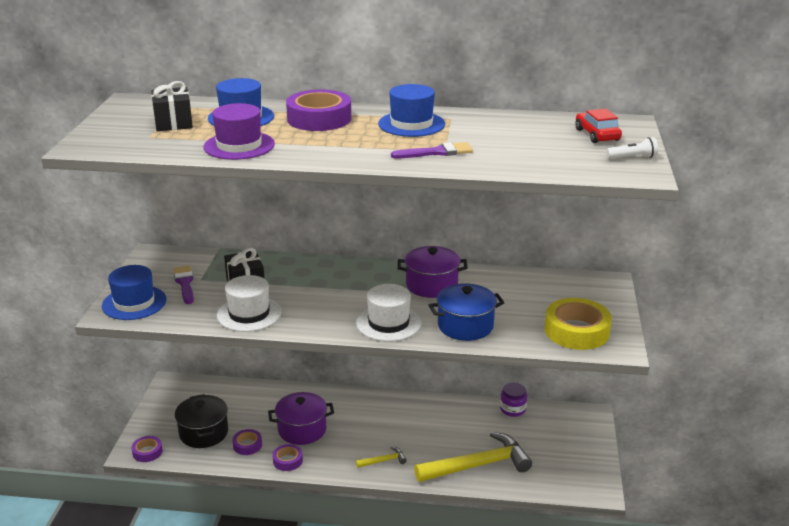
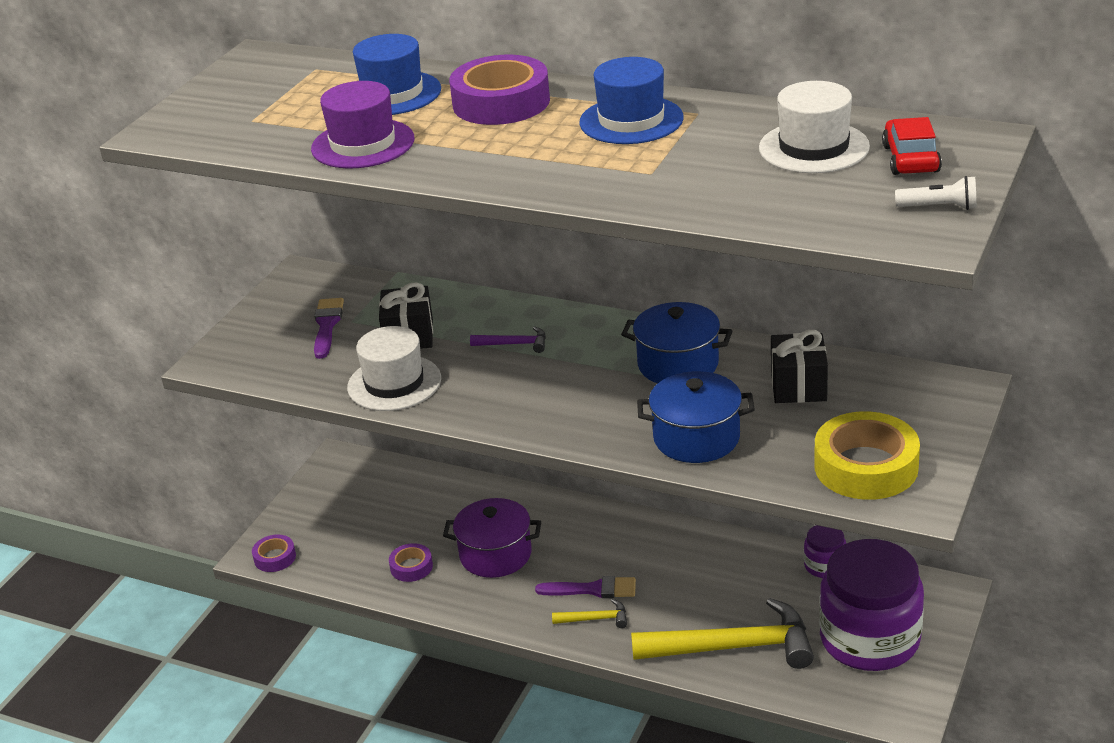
camera: 20 degrees right, 5 degrees up
blue hat [102,265,167,320] -> none
black gift [151,81,193,131] -> black gift moved to [771,330,828,403]
black pot [175,394,228,448] -> none
purple tape [272,444,303,471] -> none
white hat [356,284,421,342] -> white hat moved to [759,81,870,173]
purple brush [391,142,473,158] -> purple brush moved to [535,576,636,598]
purple pot [398,246,468,298] -> blue pot [621,302,732,383]
none -> purple hammer [470,326,546,353]
none -> purple jar [819,539,924,671]

